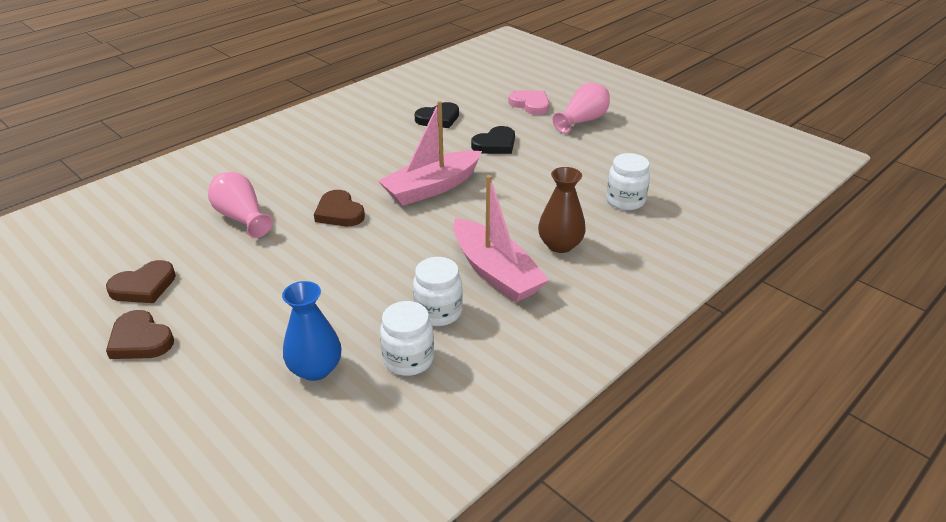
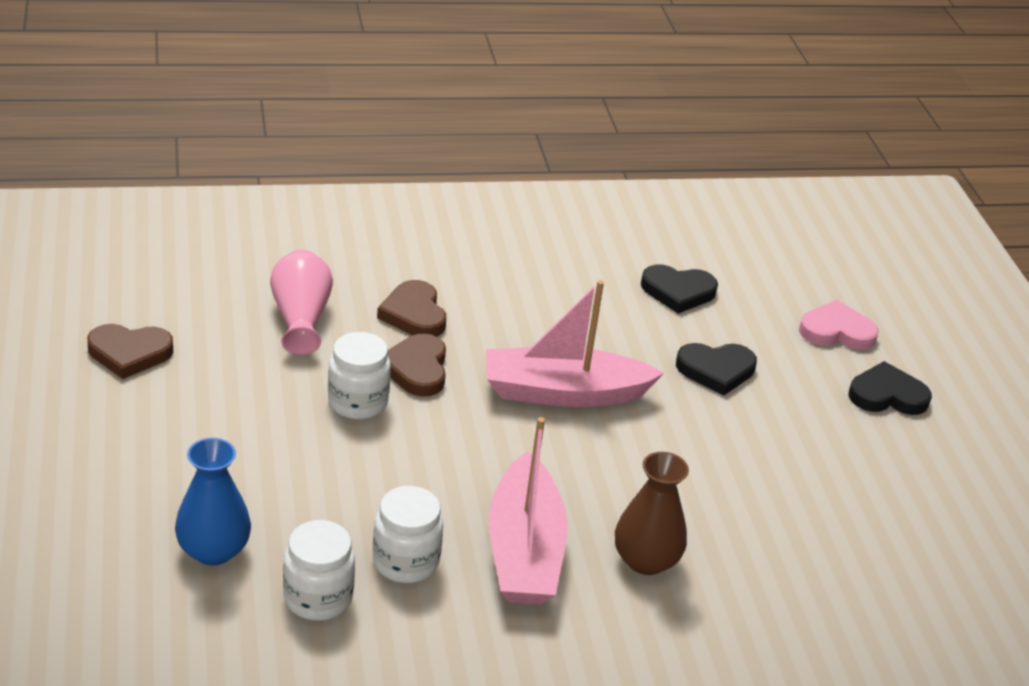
camera: 30 degrees right, 0 degrees up
brown heart [106,310,174,359] -> brown heart moved to [377,280,446,337]
pink heart [508,90,549,115] -> pink heart turned 75 degrees counterclockwise [799,300,879,350]
pink vase [553,83,610,134] -> black heart [848,361,932,415]
white jar [606,153,650,210] -> white jar moved to [328,332,391,419]

